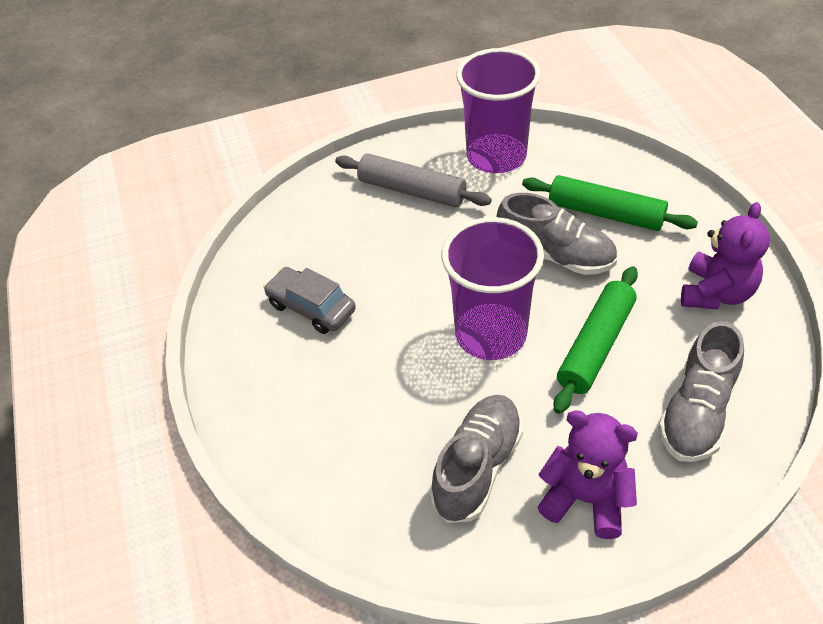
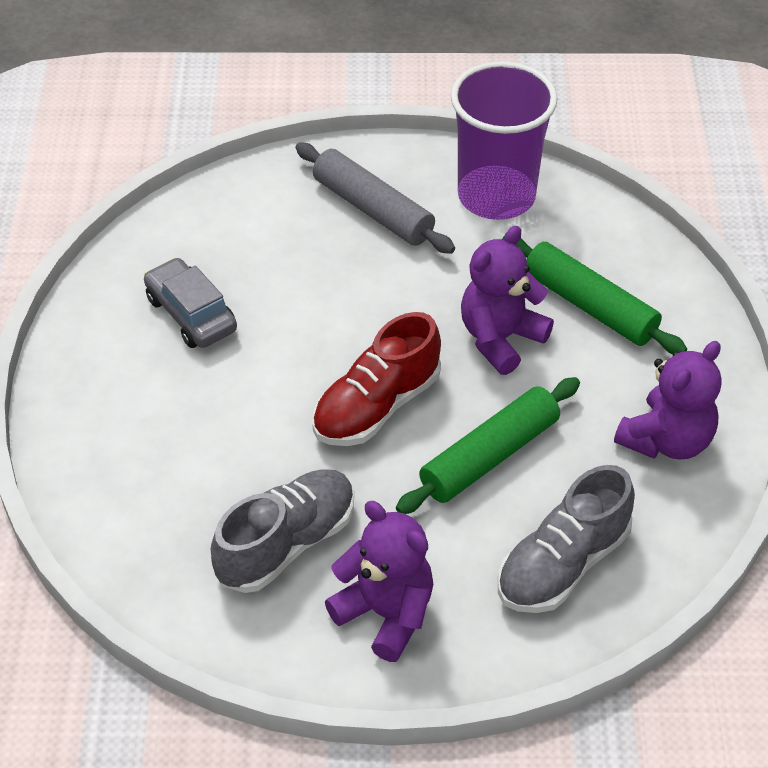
camera: 15 degrees right, 0 degrees up
purple cup [442,217,544,360] -> red shoe [312,312,441,446]
grey shoe [497,193,617,275] -> purple teddy bear [461,226,554,375]

